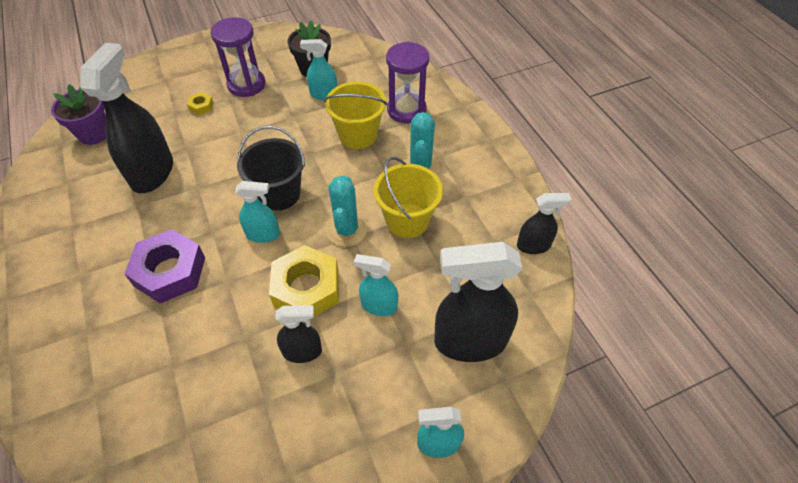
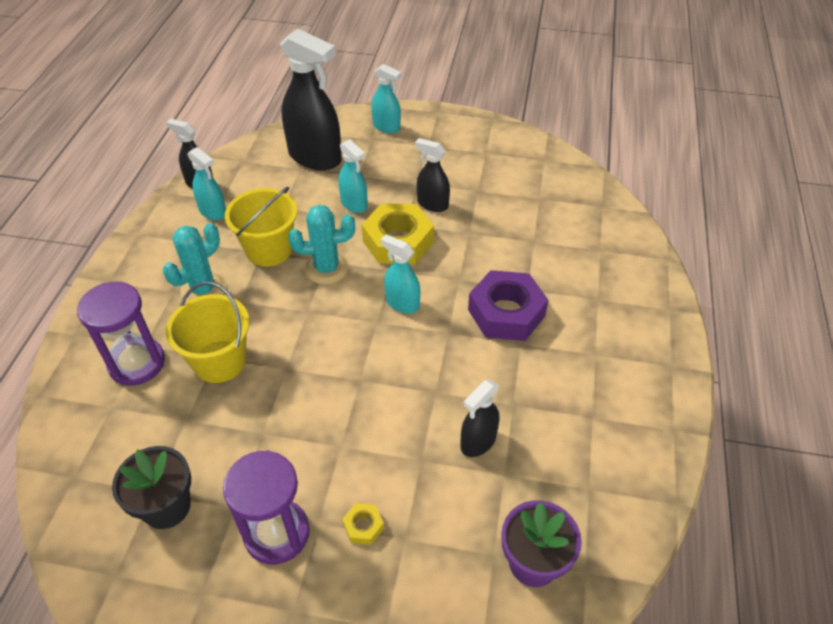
camera: 145 degrees left, 5 degrees down
black spray bottle [80,43,173,193] -> black spray bottle [460,380,499,457], size x0.53
black bucket [237,126,305,211] -> none
turquoise spray bottle [300,39,337,100] -> turquoise spray bottle moved to [188,147,226,220]
turquoise cactus [326,175,367,247] -> turquoise cactus turned 45 degrees clockwise [288,205,355,284]

